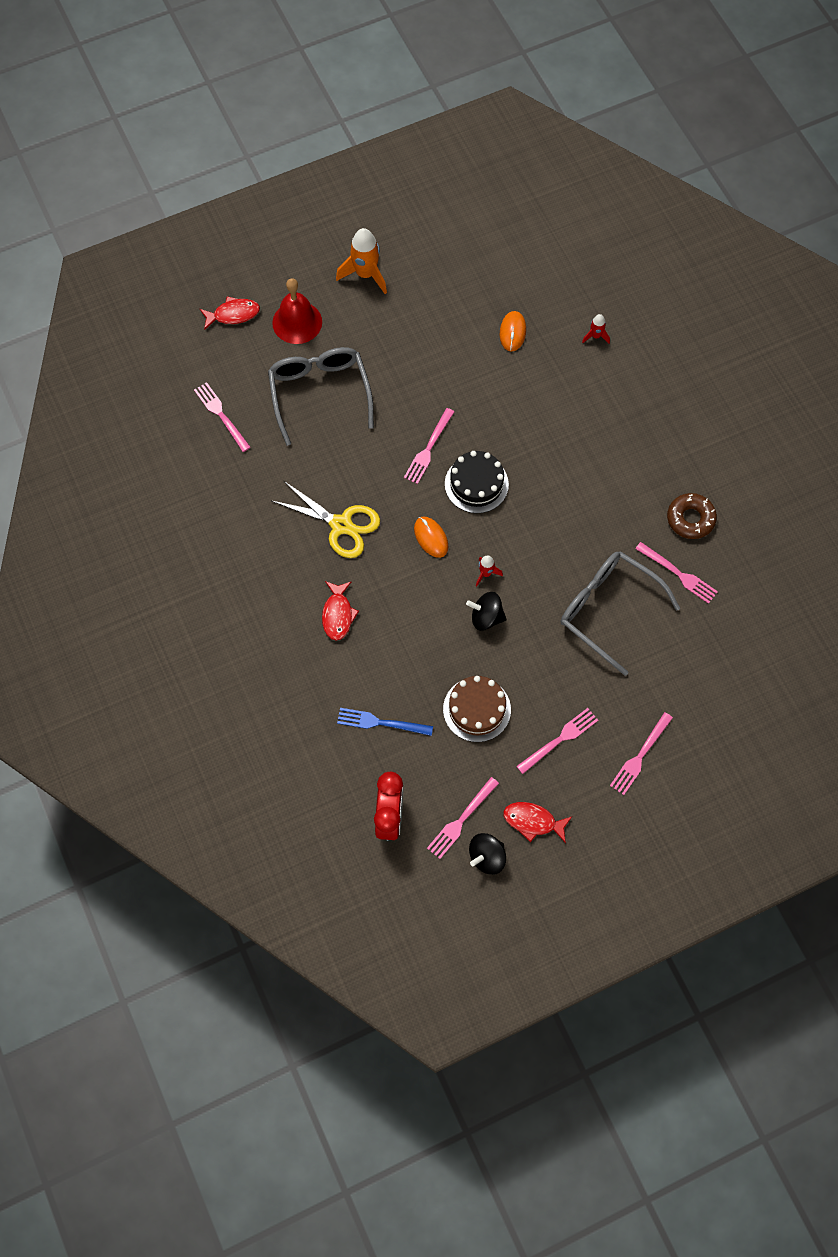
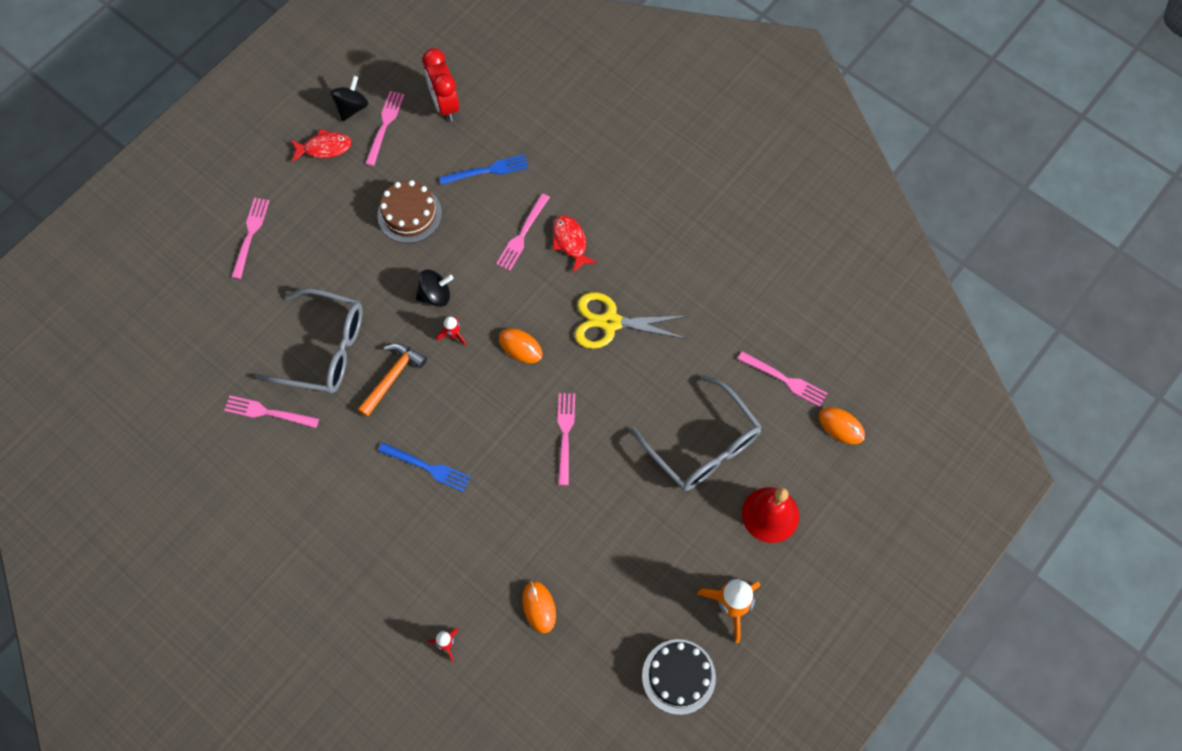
camera: 155 degrees right, 0 degrees up
red fish [200,296,260,330] -> none
black cake [445,451,509,513] -> black cake moved to [642,639,716,715]
pink fork [516,708,598,774] -> pink fork moved to [496,193,550,271]
brown donut [667,493,717,539] -> none
none -> orange hammer [357,343,427,417]
none -> blue fork [378,442,471,492]
none -> orange mouse [819,407,865,444]

